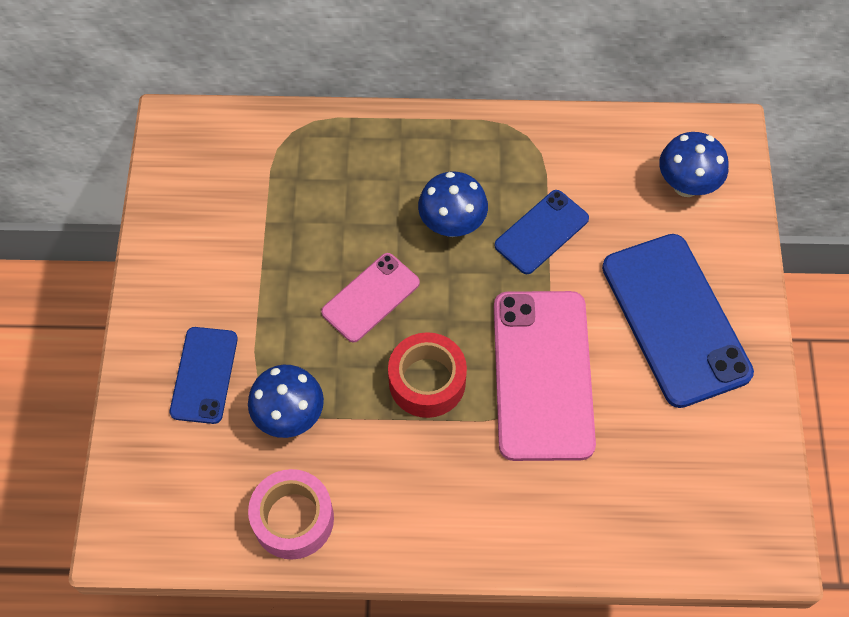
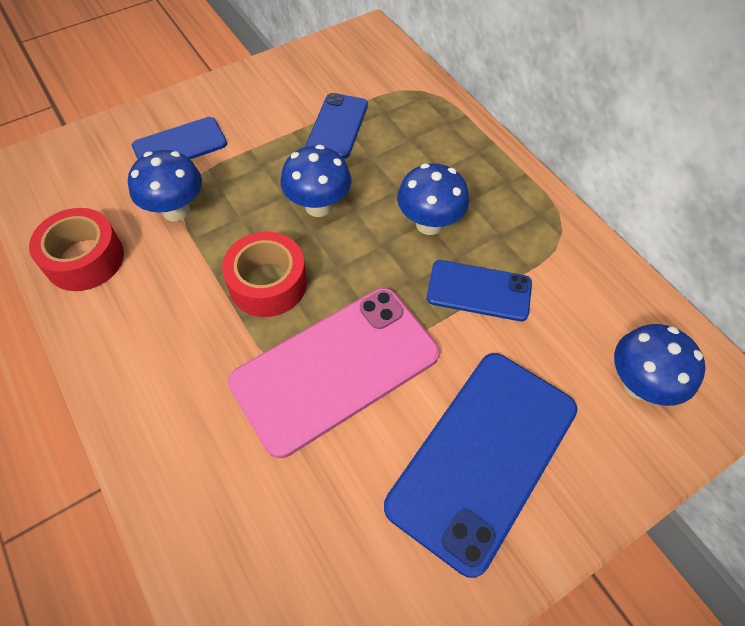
camera: 55 degrees right, 5 degrees down
pink tape [248,469,334,559] -> red tape [29,208,124,291]
pink phone [321,253,420,342] -> blue mushroom [280,145,351,217]
none -> blue phone [306,93,368,159]

